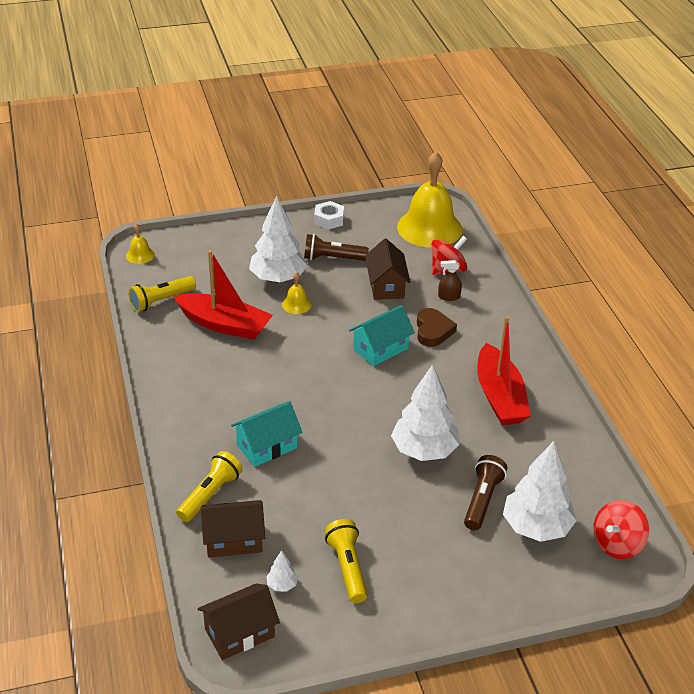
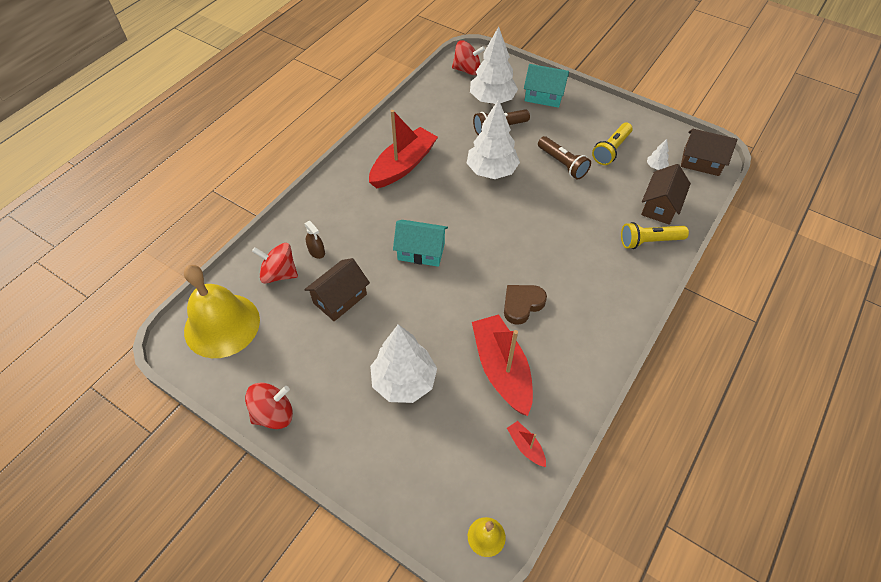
camera: 130 degrees left, 15 degrees up
yellow flashlight [128,276,196,312] -> red boat [507,421,546,467]
brown house [201,500,265,557] -> brown house turned 75 degrees clockwise [641,164,691,225]
turquoise house [231,401,302,467] -> turquoise house moved to [524,64,569,108]
yellow bell [282,272,312,314] -> none
brown flashlight [304,234,369,261] -> brown flashlight moved to [538,136,591,179]
white nut [314,201,344,230] -> red spinning top [245,383,293,429]
brown heart [417,308,457,347] -> brown heart moved to [504,285,547,325]

